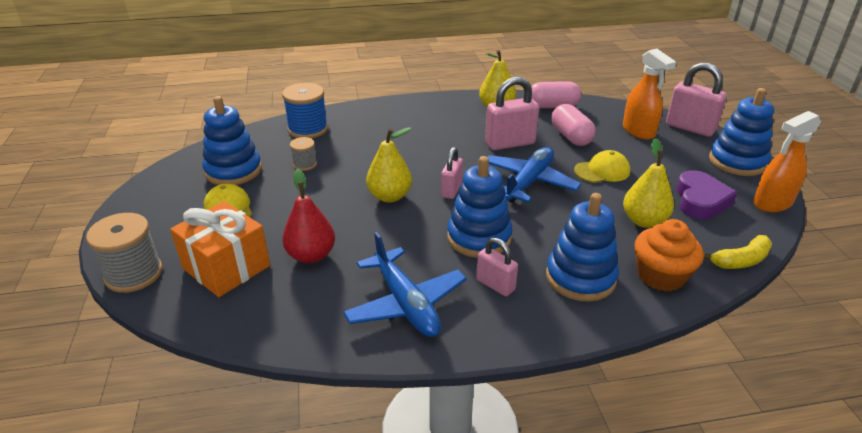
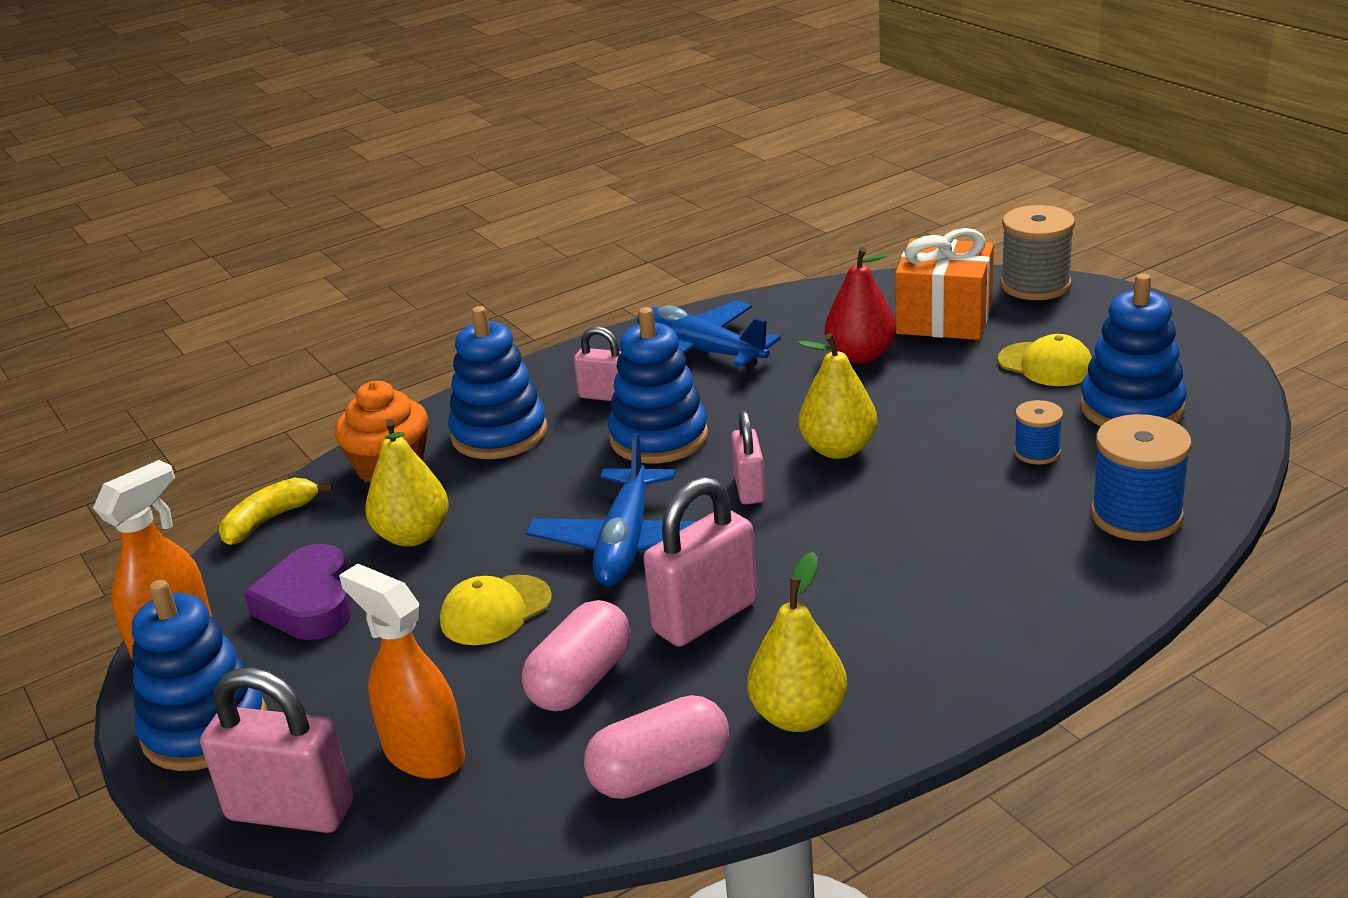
camera: 160 degrees right, 5 degrees down
grey spool [290,137,317,171] -> blue spool [1014,400,1063,464]
pink capsule [551,104,596,146] -> pink capsule turned 75 degrees clockwise [522,600,631,711]

